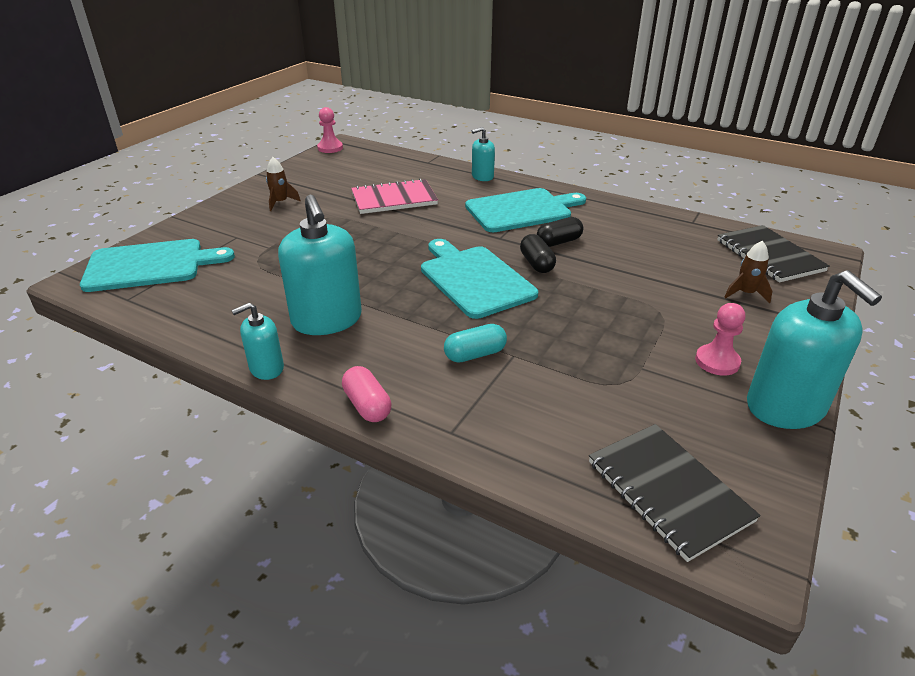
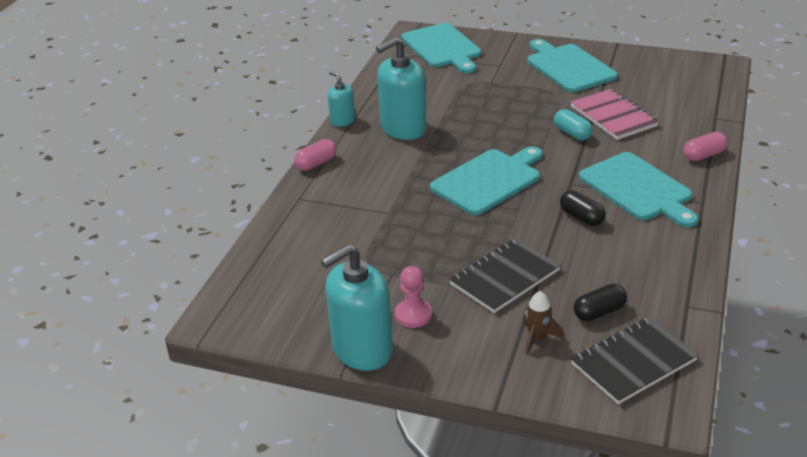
camera: 80 degrees right, 0 degrees up
brown rocket [266,157,301,211] -> turquoise cutting board [527,39,618,92]
pink pawn [317,107,343,153] -> none
turquoise capsule [444,324,507,363] -> turquoise capsule moved to [554,109,593,141]
turquoise soap dispenser [472,127,495,181] -> pink capsule [683,132,727,161]
black capsule [520,234,556,273] -> black capsule moved to [573,284,627,322]
black notebook [589,424,760,562] -> black notebook moved to [449,238,561,313]

